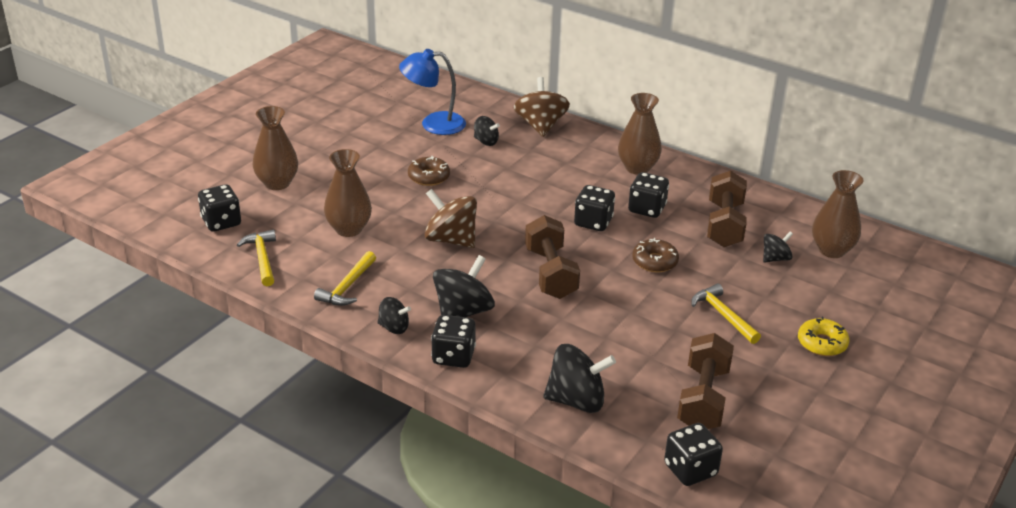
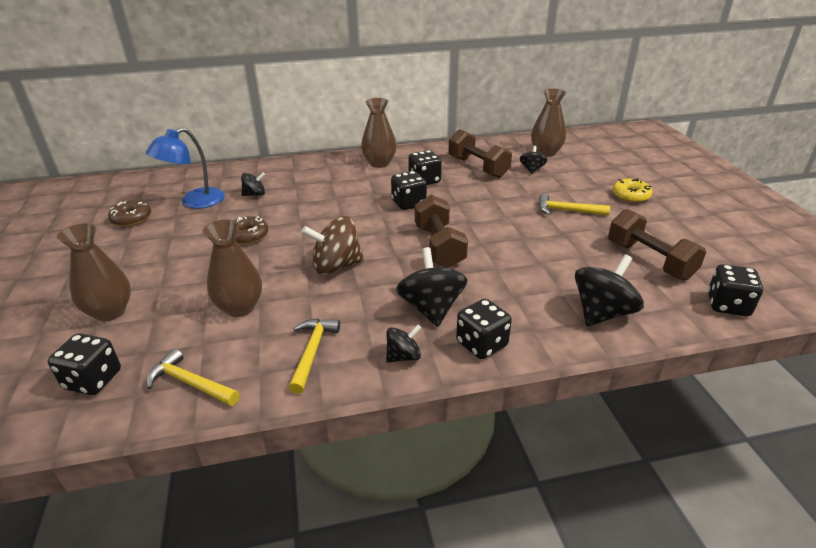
camera: 45 degrees left, 0 degrees up
yellow hammer [314,251,376,306] -> yellow hammer turned 150 degrees counterclockwise [289,319,340,394]
brown spinning top [514,77,570,137] -> none
brown dumbbell [525,215,580,299] -> brown dumbbell turned 45 degrees clockwise [415,195,468,268]
brown donut [632,238,679,273] -> brown donut moved to [108,200,151,227]

